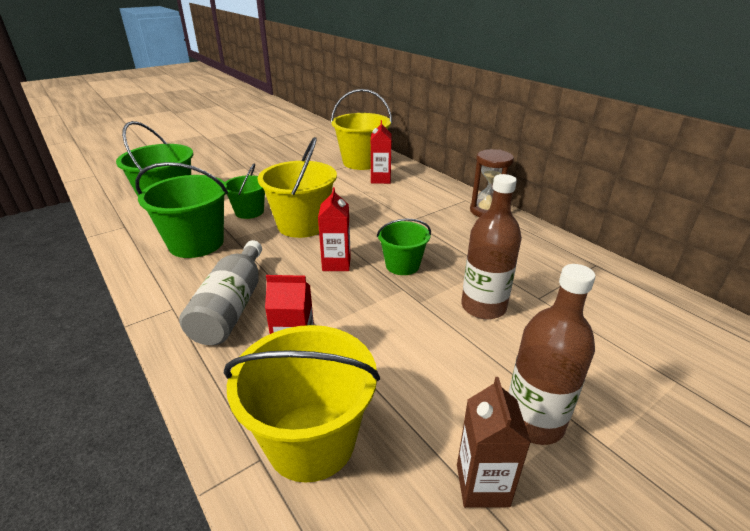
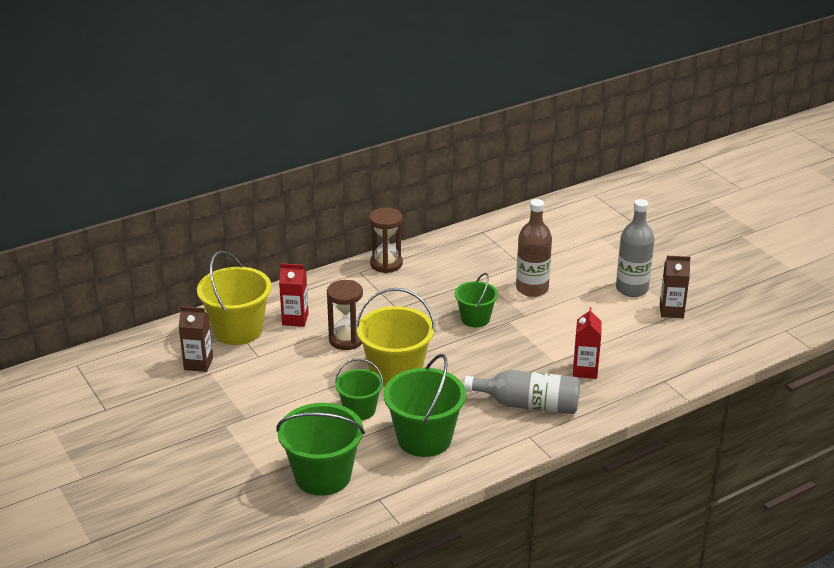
camera: 85 degrees left, 0 degrees up
yellow bucket [224,325,380,483] -> none
red carton [318,187,351,271] -> none
brown bottle [508,264,595,445] -> grey bottle [616,199,655,297]
none -> brown carton [178,306,213,372]
none -> brown hourglass [327,280,363,350]

